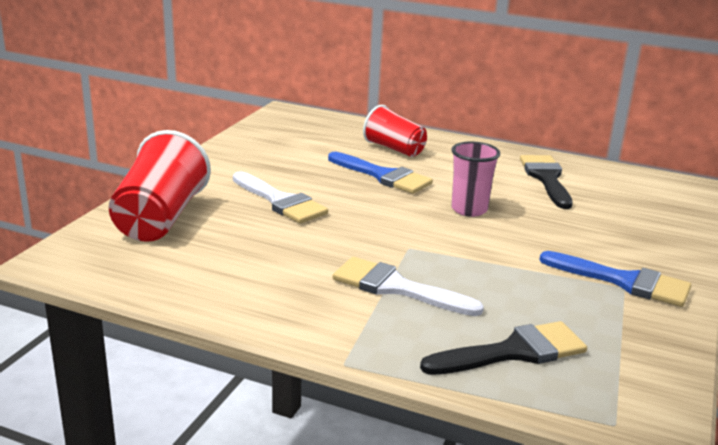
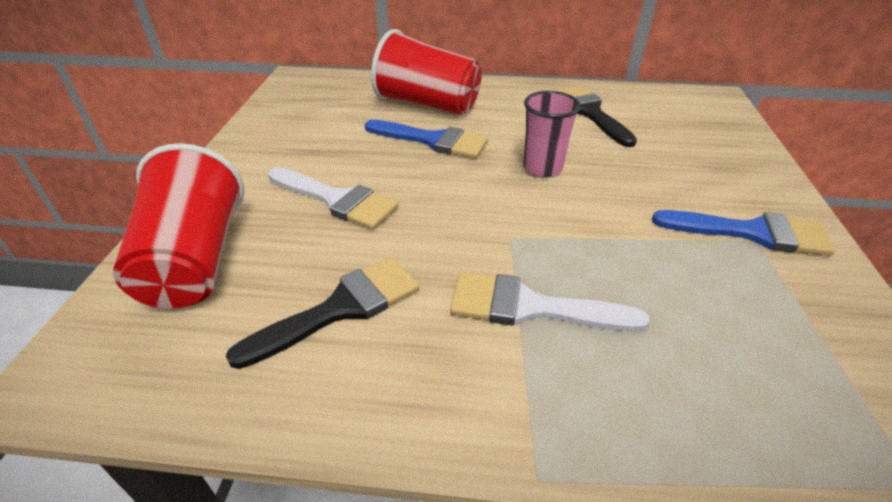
camera: 15 degrees left, 15 degrees up
red cup [363,105,427,157] -> red cup [371,29,482,115], size x1.57
black brush [420,321,587,375] -> black brush moved to [226,257,420,369]

